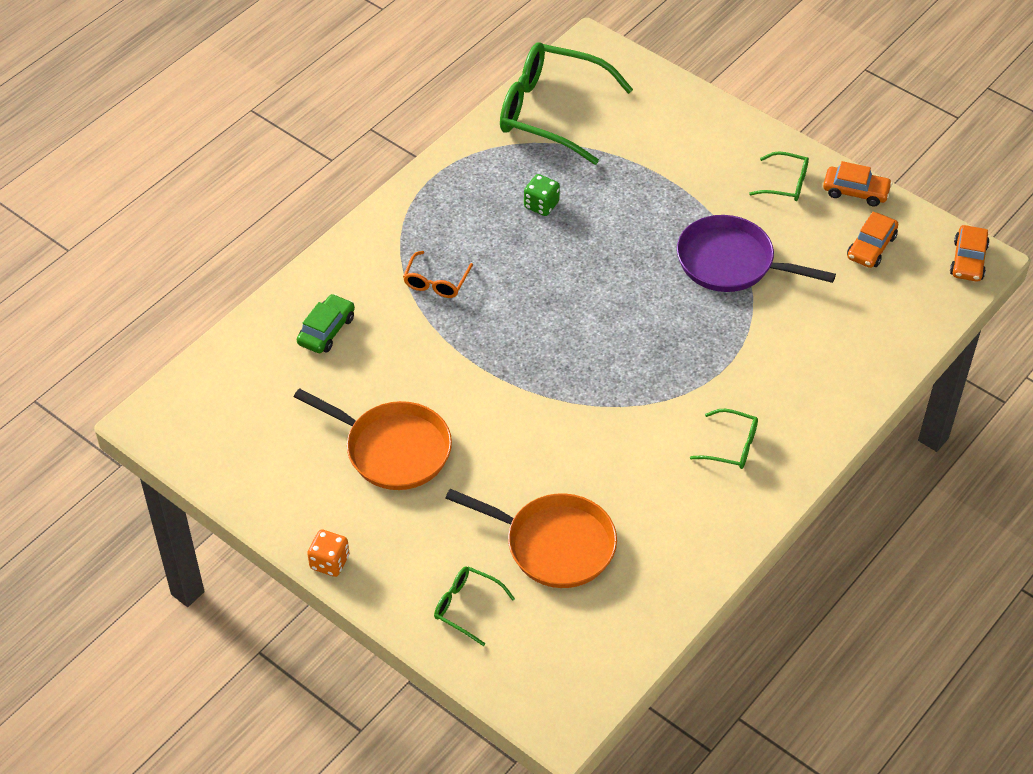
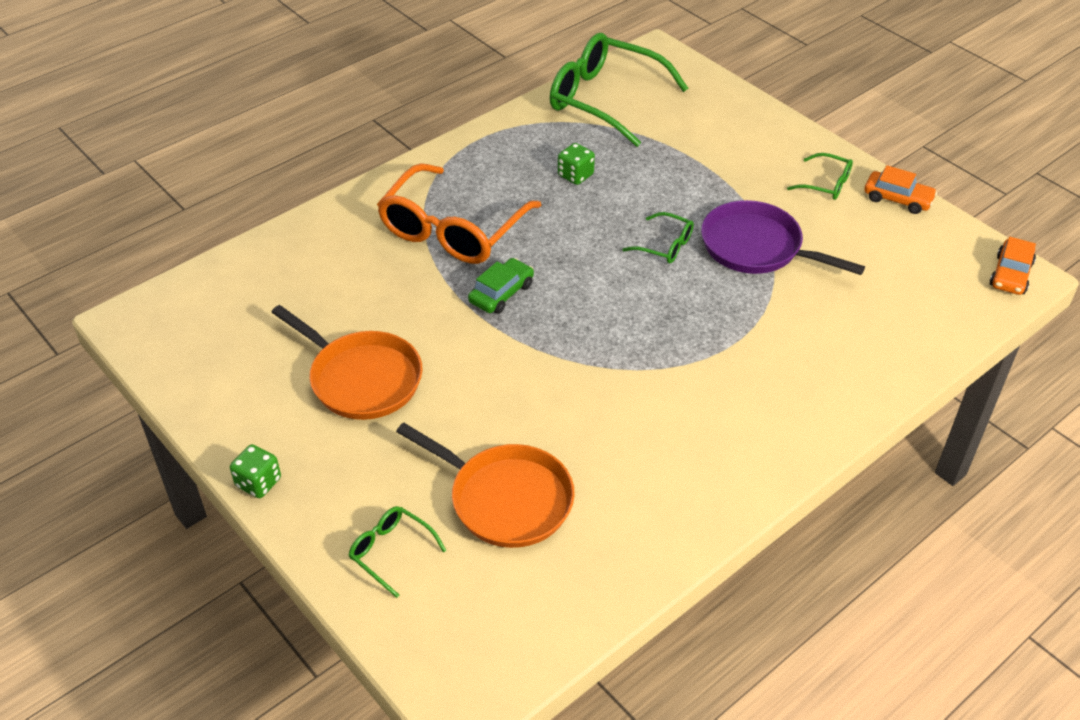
camera: 10 degrees right, 5 degrees down
green car [297,294,355,353] -> green car moved to [468,258,534,314]
orange dice [307,530,349,577] -> green dice [230,444,281,498]
orange glasses [403,251,473,298] -> orange glasses [377,163,541,264], size x2.19
green glasses [690,409,758,469] -> green glasses moved to [622,212,694,263]
orange car [847,212,898,268] -> none

